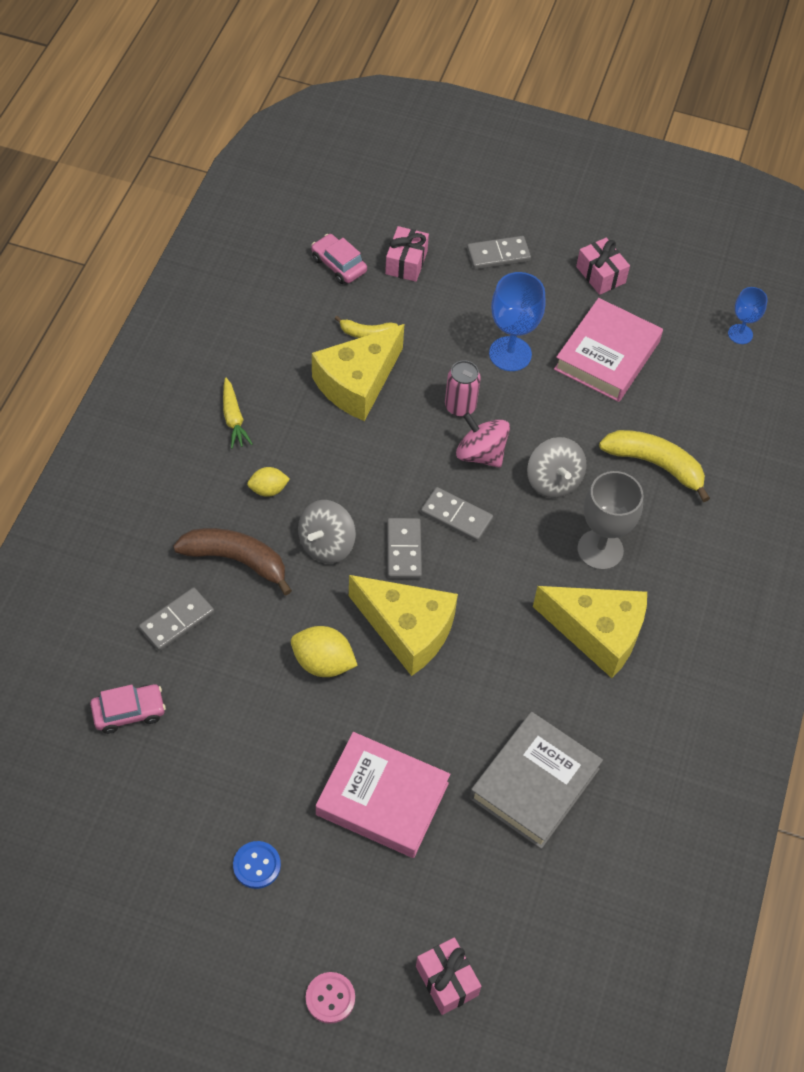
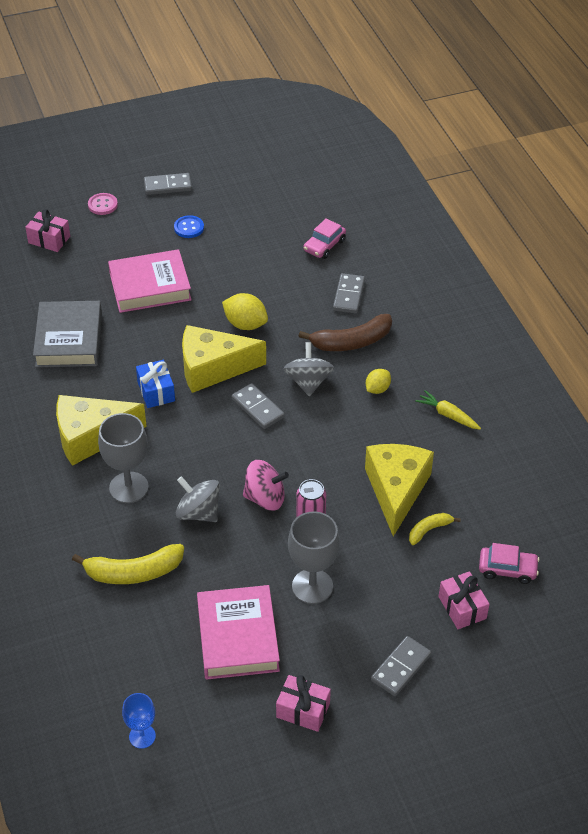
camera: 145 degrees right, 10 degrees down
yellow lemon [291,626,358,677] -> yellow lemon turned 45 degrees clockwise [222,293,268,330]
grey domino [421,487,493,542] -> grey domino moved to [144,173,192,195]
blue goblet [489,272,546,371] -> grey goblet [288,511,340,604]
none -> blue gift [136,360,175,408]

